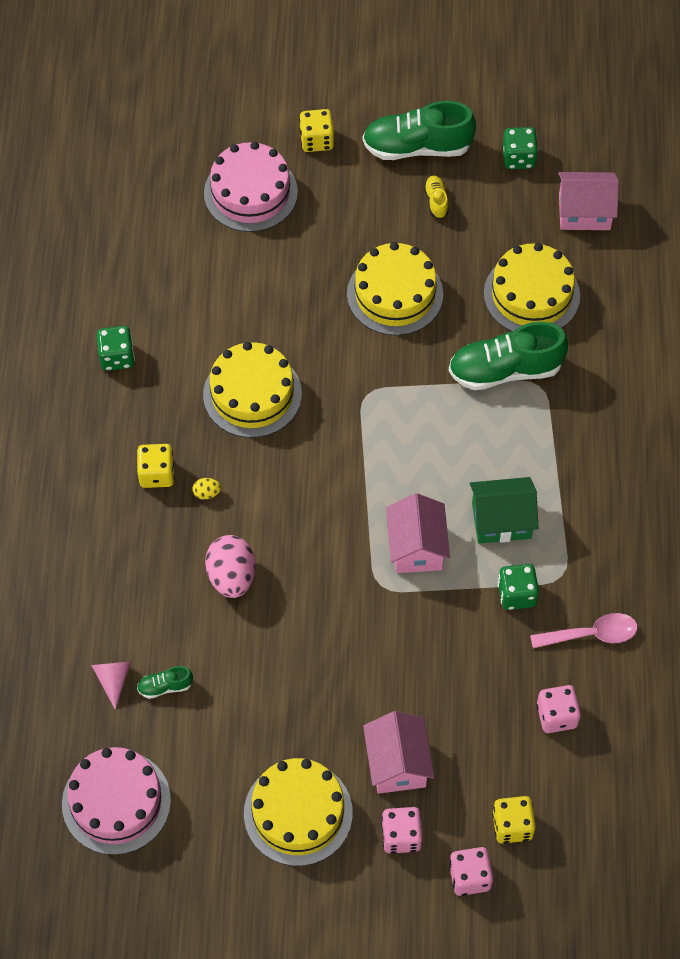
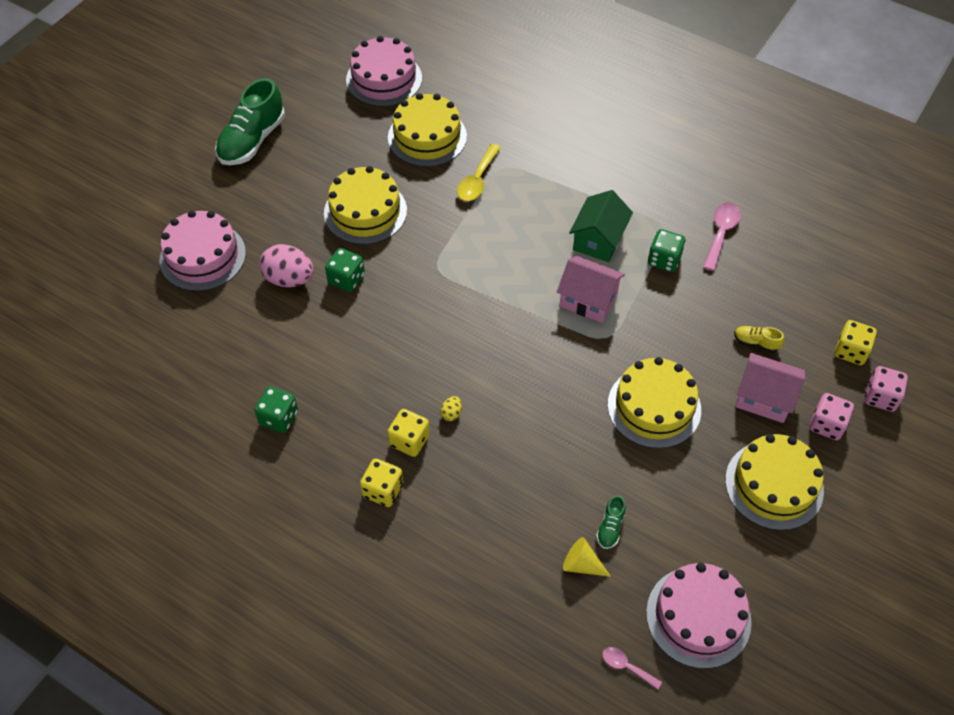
camera: 60 degrees left, 5 degrees down
pink cone [91,661,131,710] -> yellow cone [563,537,611,577]
yellow cake [203,342,302,438] -> yellow cake moved to [608,357,701,449]
pink egg [205,535,256,598] -> pink egg moved to [260,244,314,287]
yellow dice [299,109,334,152] -> yellow dice moved to [360,459,403,507]
yellow shoe [424,176,449,219] -> yellow shoe moved to [734,326,784,352]
green shoe [449,322,568,390] -> yellow spoon [457,144,501,201]
green dice [502,127,538,169] -> green dice moved to [325,248,365,292]
pink dice [537,685,581,733] -> none
pink house [558,172,619,230] -> pink cake [346,36,422,107]
none -> pink spoon [602,647,662,689]

